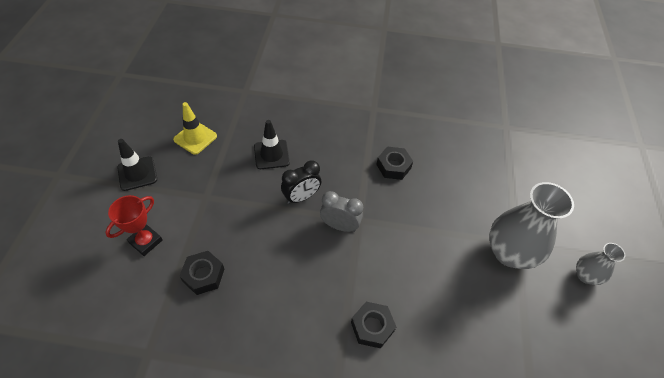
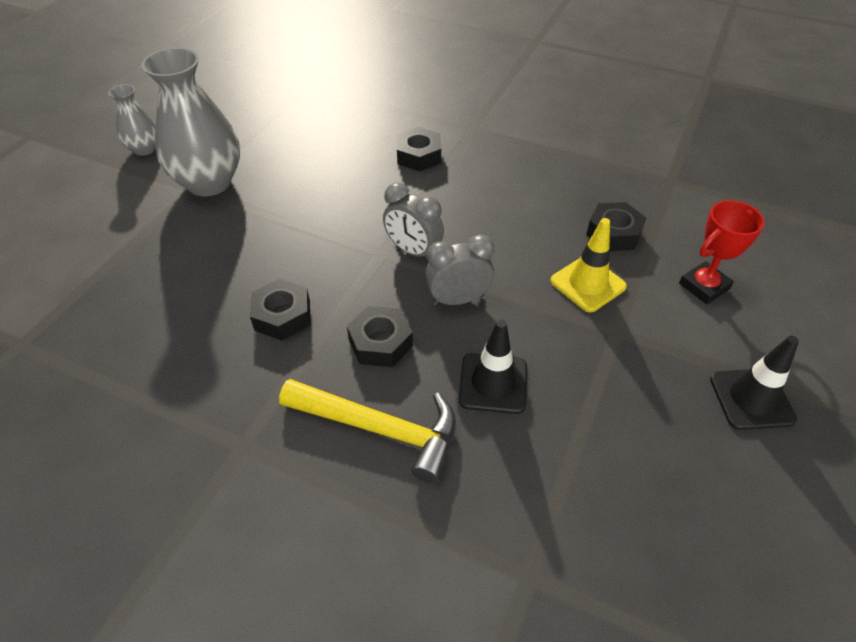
camera: 160 degrees left, 5 degrees down
yellow traffic cone [173,102,217,155] -> yellow traffic cone moved to [550,218,627,312]
black clock [281,160,321,204] -> grey clock [425,234,495,306]
none -> yellow hammer [279,379,456,484]
none -> black nut [347,306,413,367]

